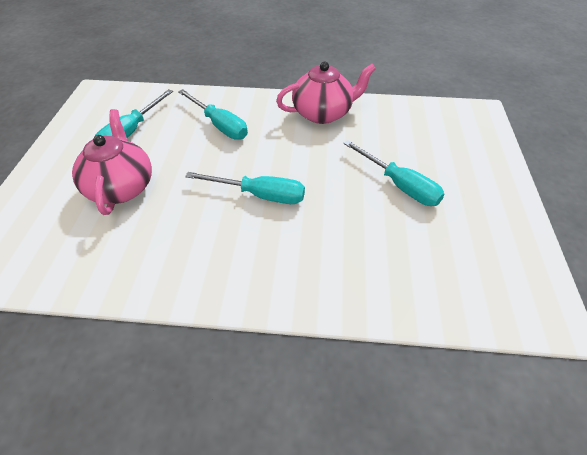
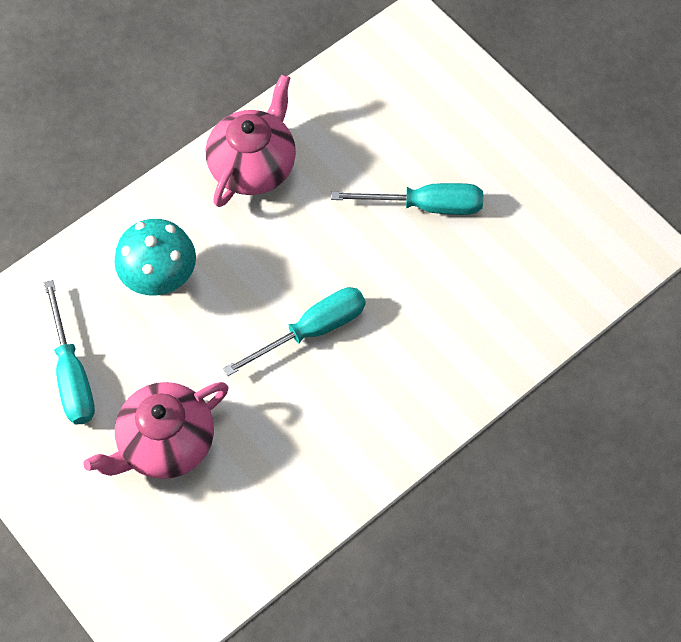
camera: 45 degrees left, 15 degrees up
pink teapot [72,109,152,215] -> pink teapot turned 75 degrees counterclockwise [83,382,228,479]
turquoise screwdriver [178,89,248,140] -> turquoise mushroom [114,219,196,296]

